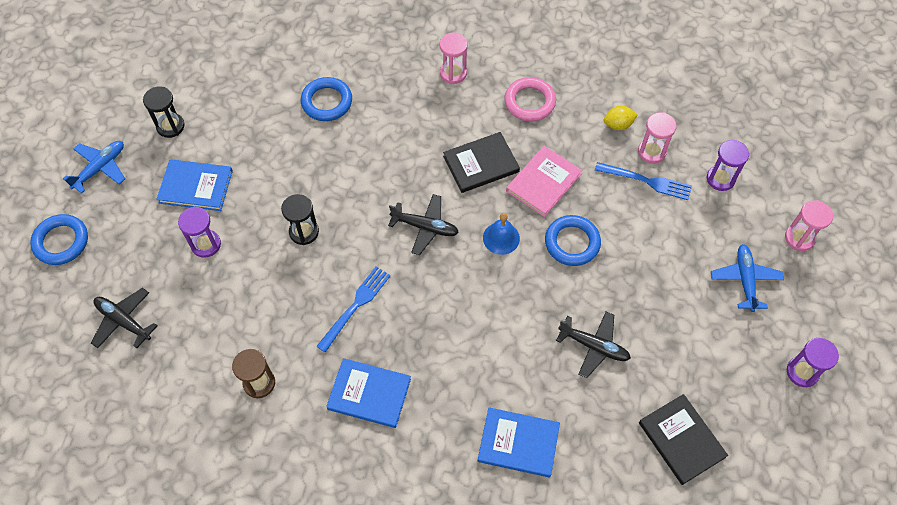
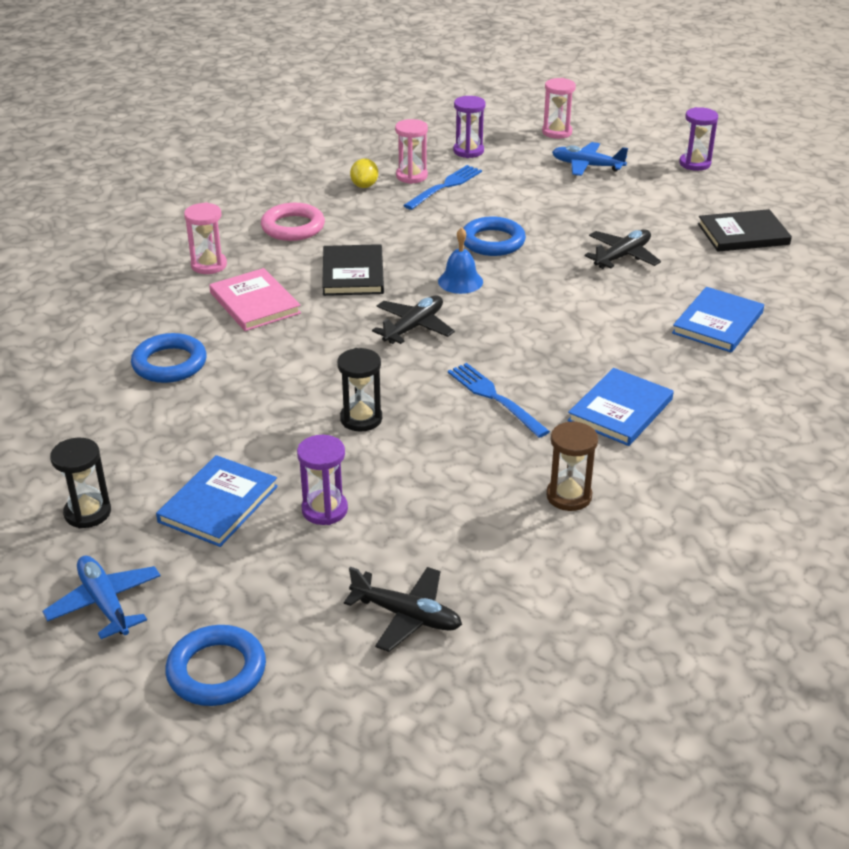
camera: 70 degrees left, 25 degrees down
black plane [91,288,157,348] -> black plane turned 120 degrees counterclockwise [344,567,462,652]
pink book [506,146,582,217] -> pink book moved to [209,268,301,331]

